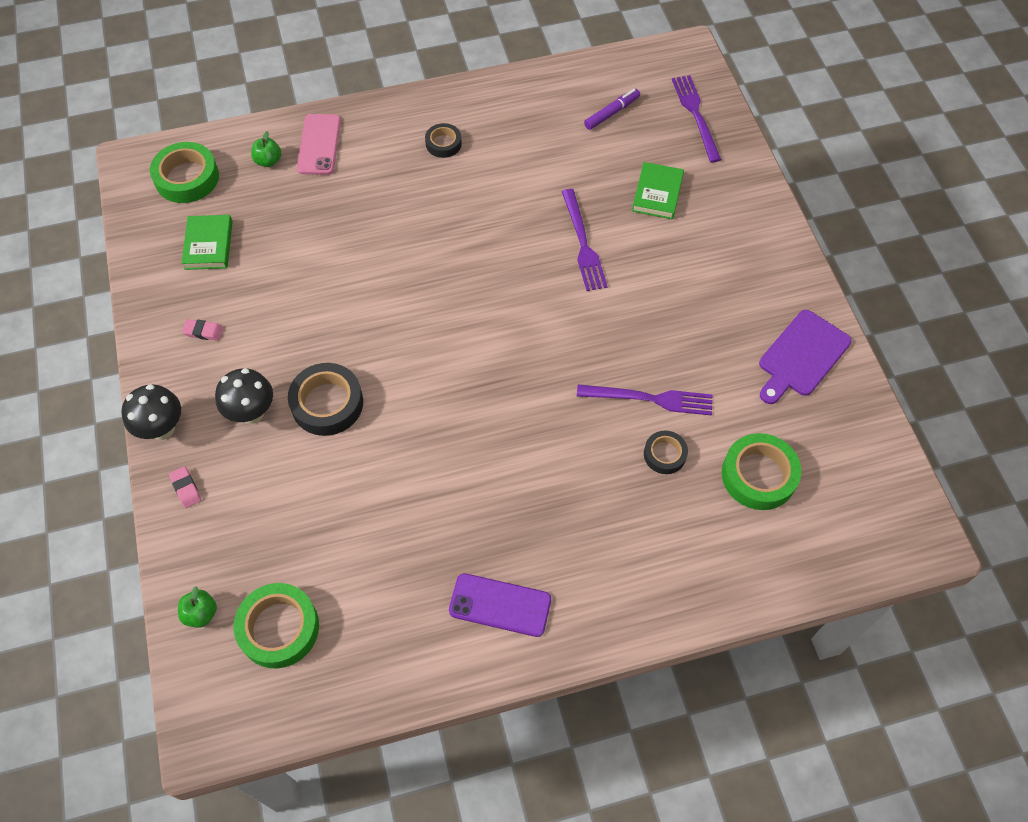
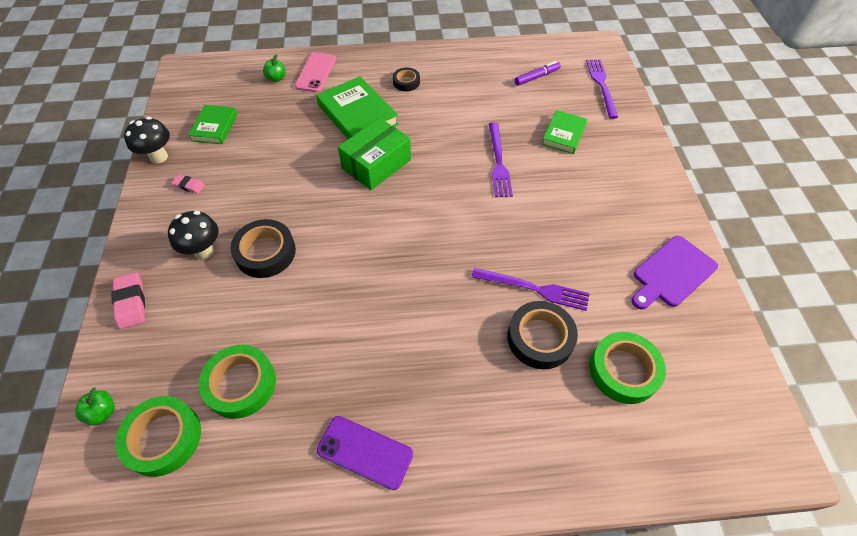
camera: 10 degrees right, 5 degrees down
black mushroom [121,384,181,440] -> black mushroom moved to [124,117,170,164]
green tape [150,142,219,203] -> green tape moved to [199,345,276,419]
pink eraser [169,466,201,508] -> pink eraser [111,272,145,329], size x1.64
black tape [644,431,688,474] -> black tape [507,301,578,369], size x1.73
none -> green book [316,76,399,139]
none -> green box [338,118,411,190]

